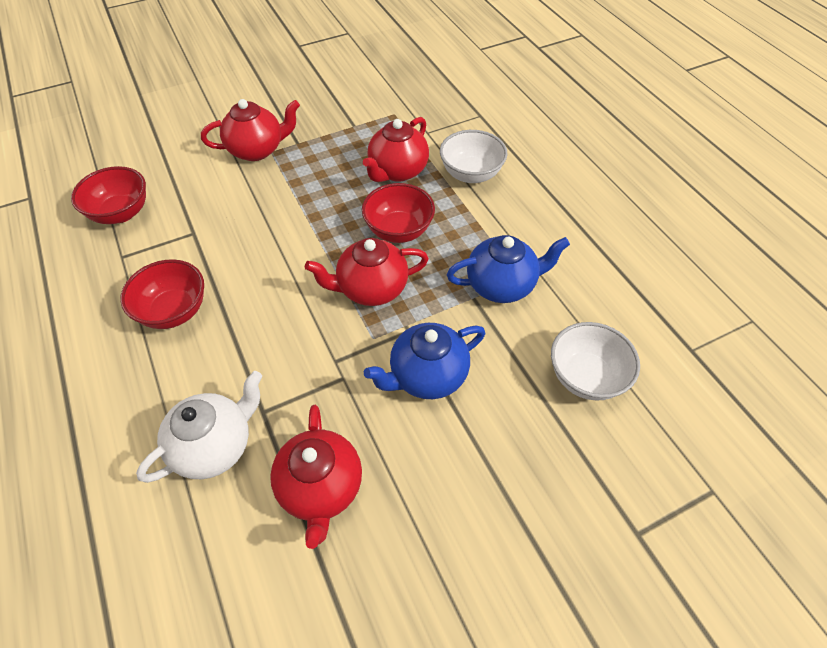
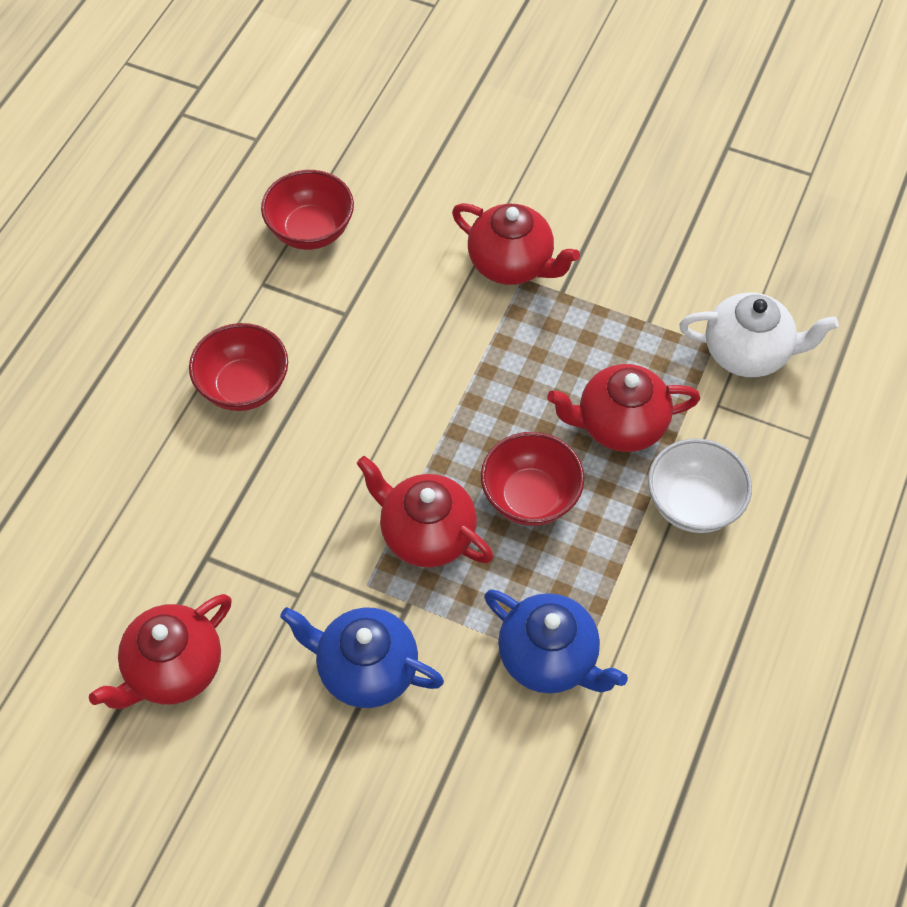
camera: 50 degrees right, 5 degrees up
white teapot [136,371,262,483] -> white teapot moved to [679,292,839,377]
white bowl [551,322,640,401] -> none

